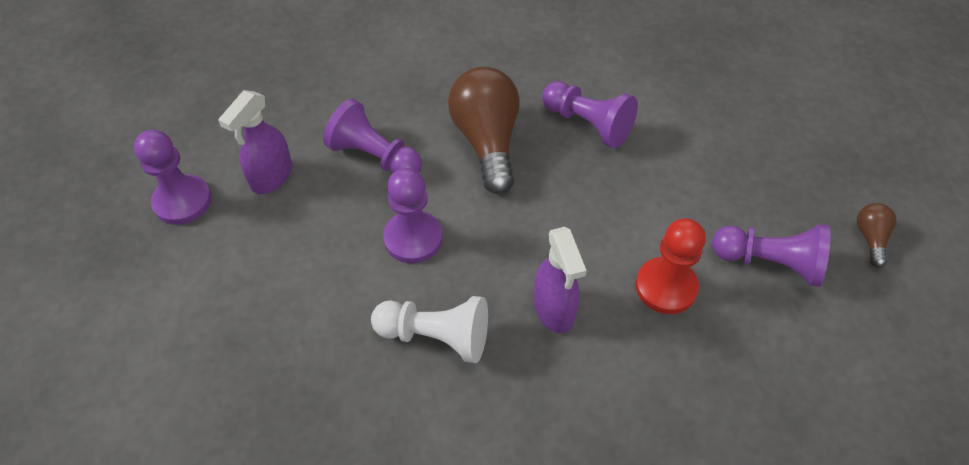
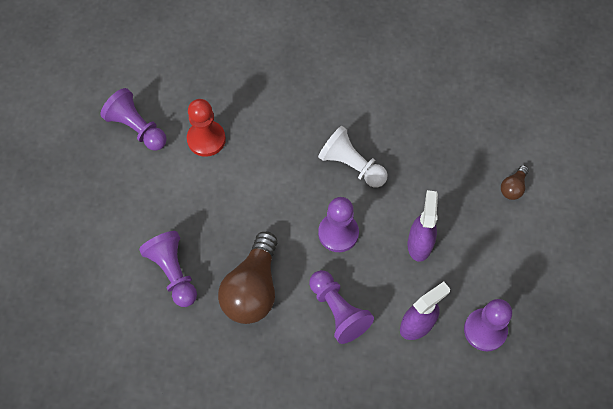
camera: 155 degrees left, 10 degrees up
purple spray bottle [534,227,587,333] -> purple spray bottle moved to [408,190,438,262]
brown light bulb [857,203,896,268] -> brown light bulb moved to [501,165,529,200]

